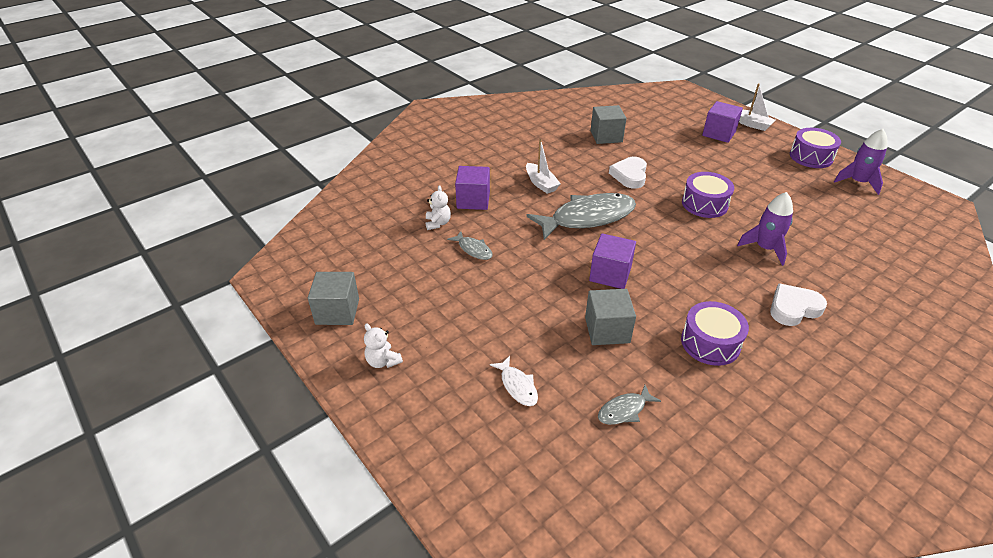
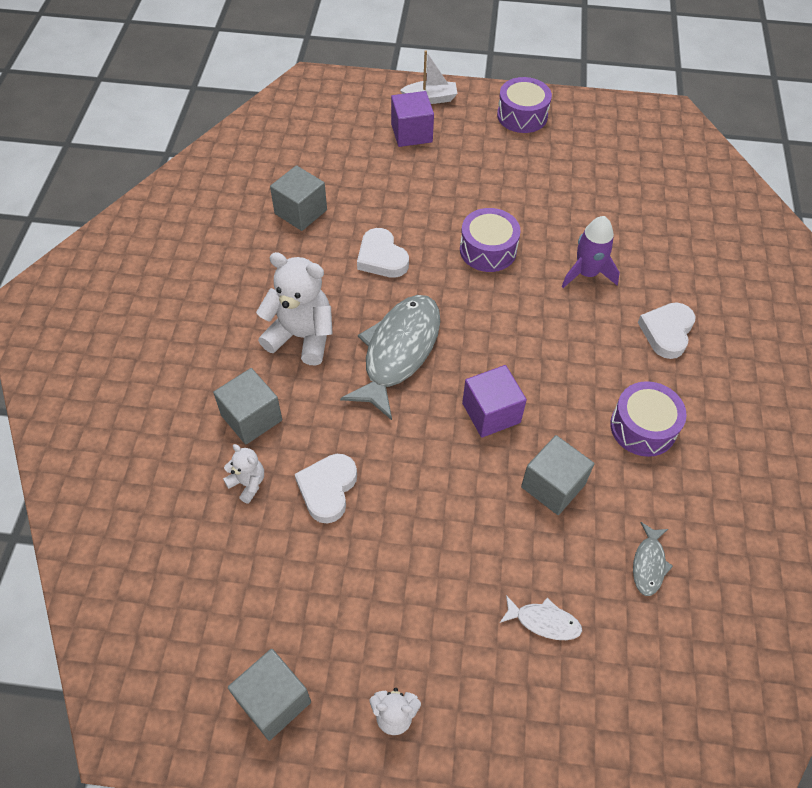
camera: 45 degrees left, 15 degrees up
grey fish [447,231,493,260] -> white heart [295,454,357,524]
purple cube [455,166,490,210] -> grey cube [213,368,282,444]
white boat [526,139,561,194] -> white teddy bear [256,252,333,366]
purple rocket [834,129,887,195] -> none

